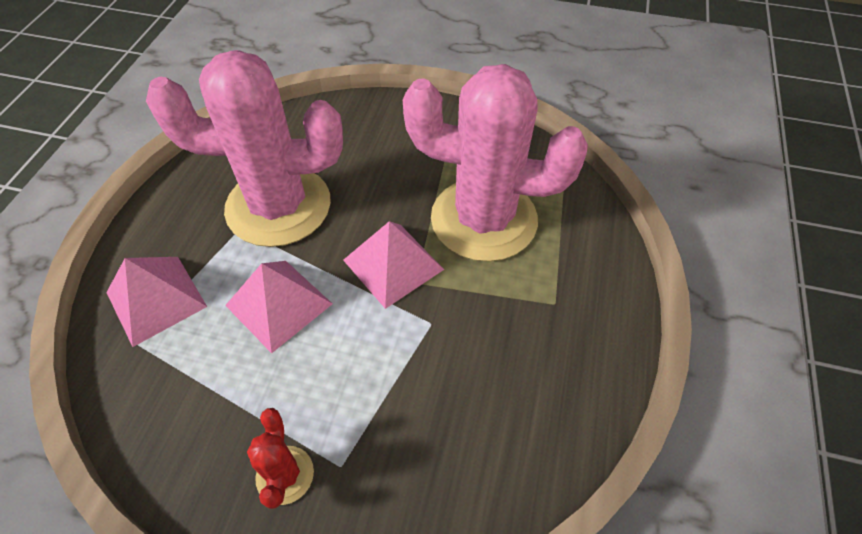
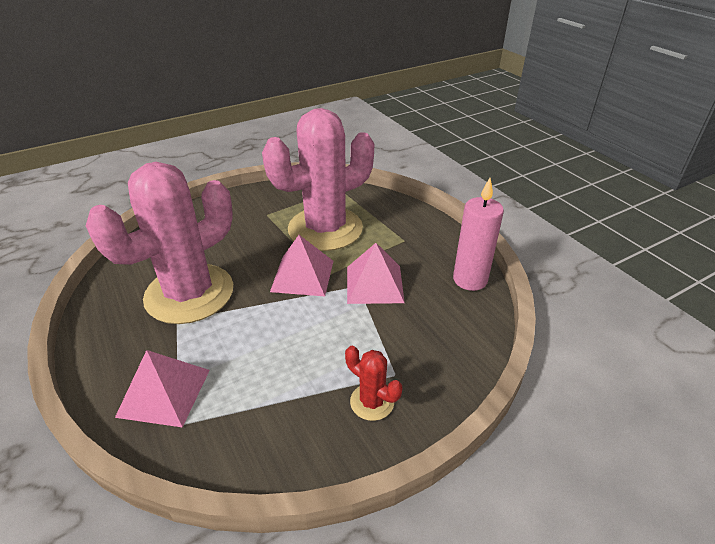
camera: 45 degrees left, 15 degrees down
pink pyramid [225,261,332,353] -> pink pyramid moved to [347,243,405,304]
none -> pink candle [453,178,504,291]

